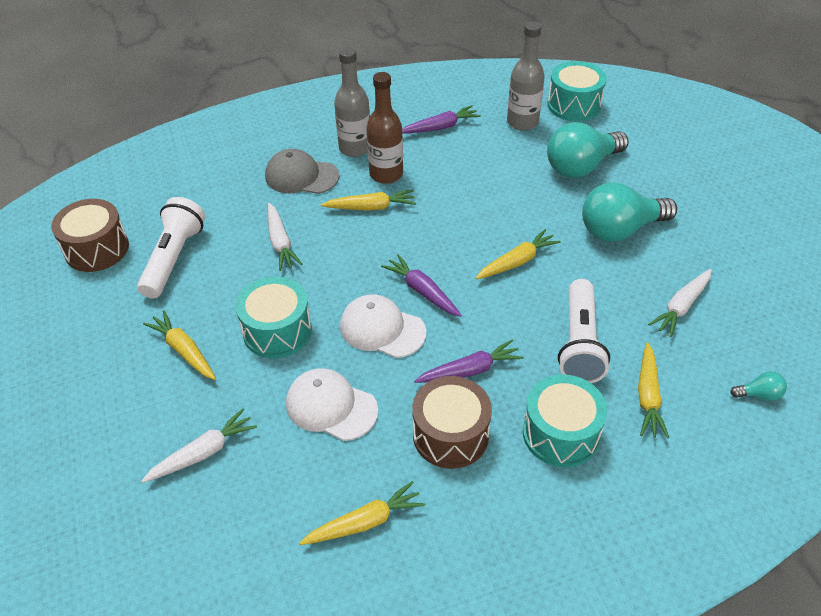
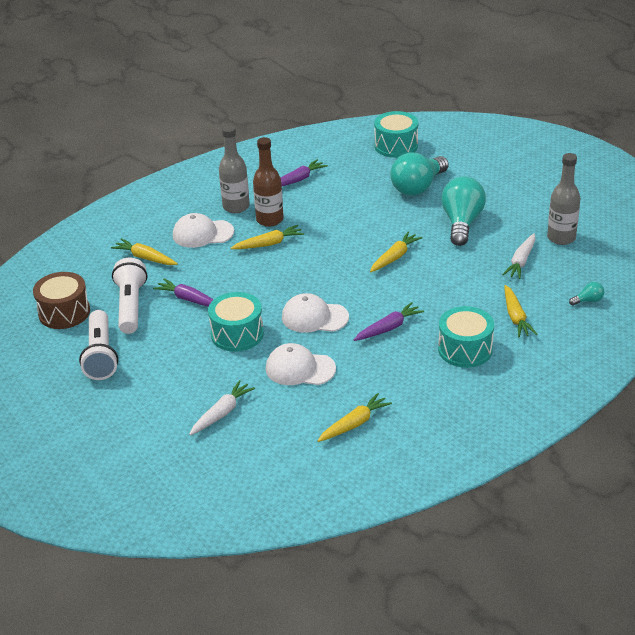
camera: 15 degrees left, 10 degrees down
yellow carrot [143,310,216,380] -> yellow carrot moved to [111,238,178,265]
grey cap [265,149,339,194] -> white cap [173,213,234,248]
white carrot [268,203,303,271] -> none
purple carrot [381,254,462,317] -> purple carrot moved to [153,278,214,307]
brown drum [412,376,492,469] -> none
grey bottle [507,21,545,130] -> grey bottle moved to [547,153,580,245]
white flashlight [558,279,610,383] -> white flashlight moved to [79,310,118,380]
turquoise light bulb [582,182,677,242] -> turquoise light bulb turned 135 degrees clockwise [441,177,486,246]

